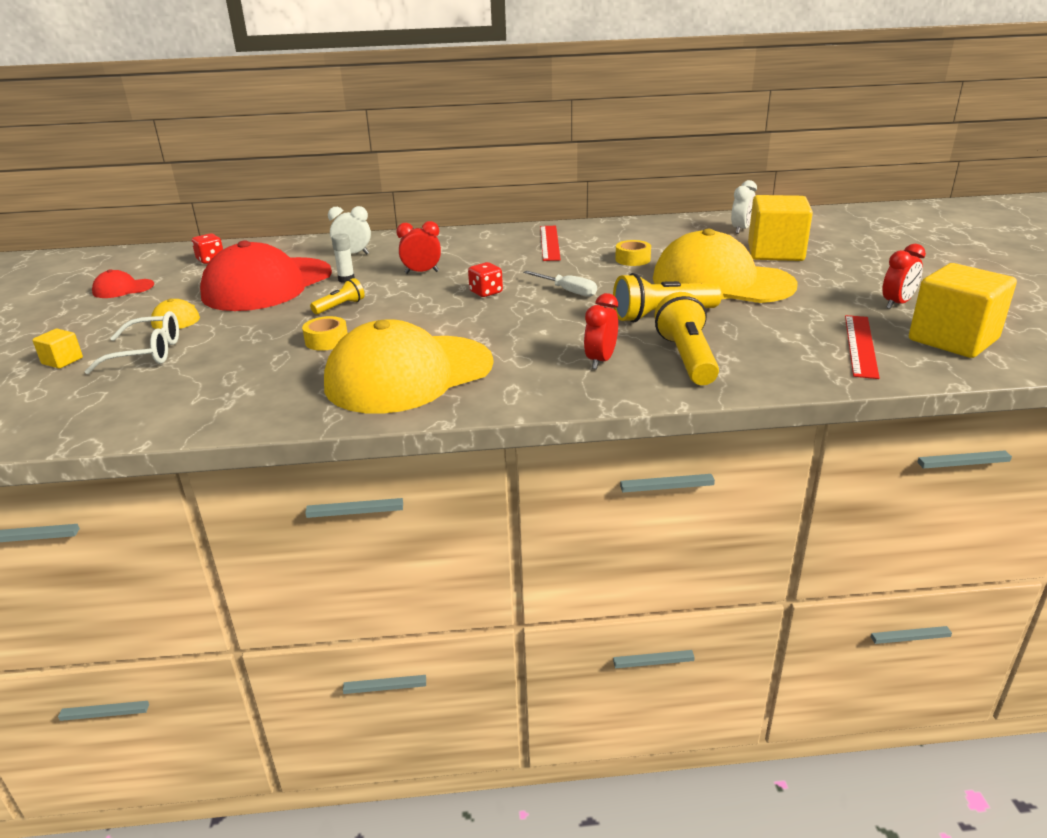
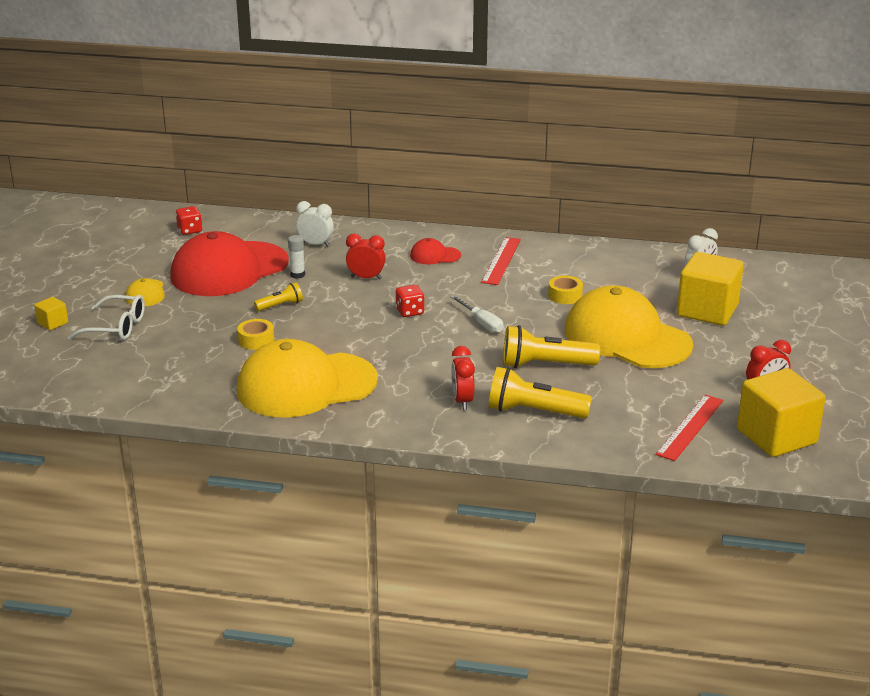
camera: 15 degrees right, 0 degrees up
red cap [92,269,154,298] -> red cap moved to [410,238,461,264]
red clock [584,293,618,369] -> red clock turned 45 degrees counterclockwise [451,346,475,410]
yellow flashlight [655,292,719,385] -> yellow flashlight turned 90 degrees counterclockwise [488,367,592,419]

